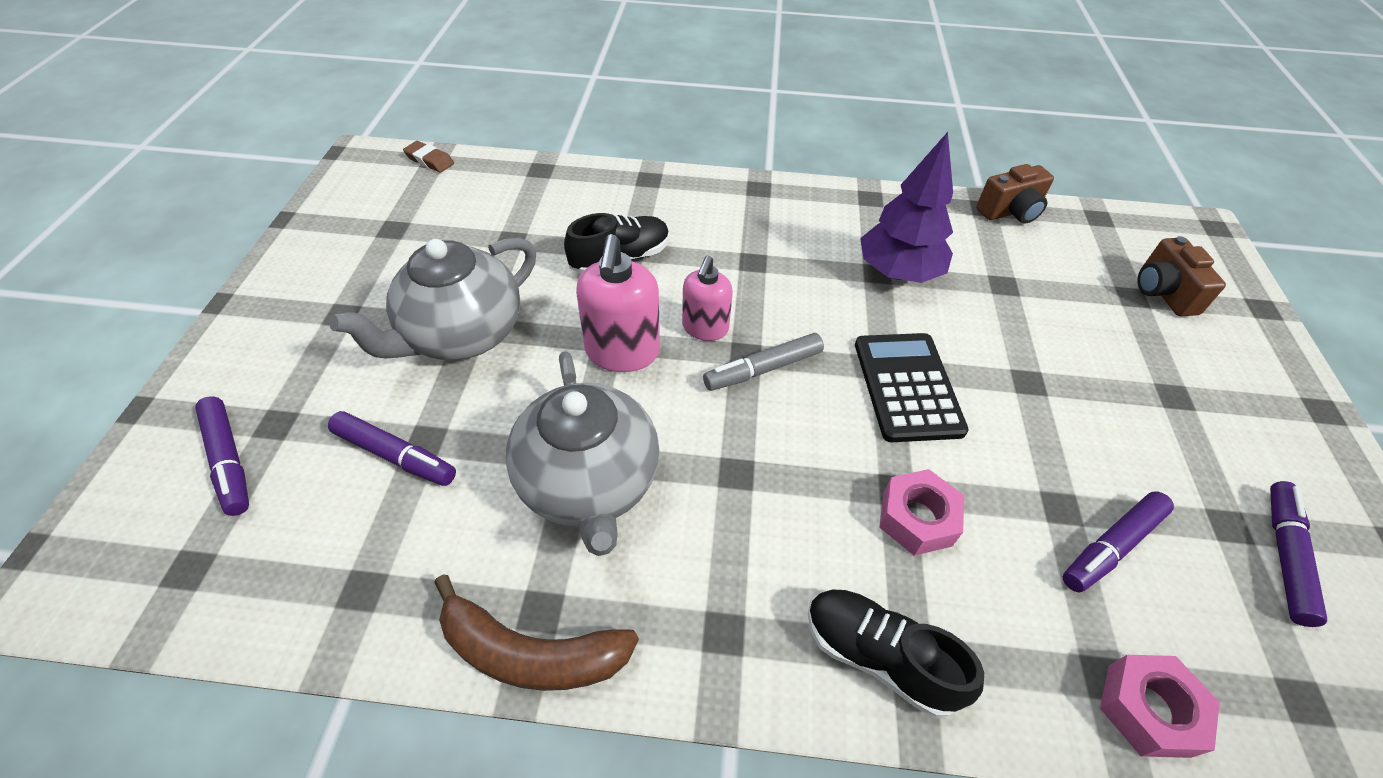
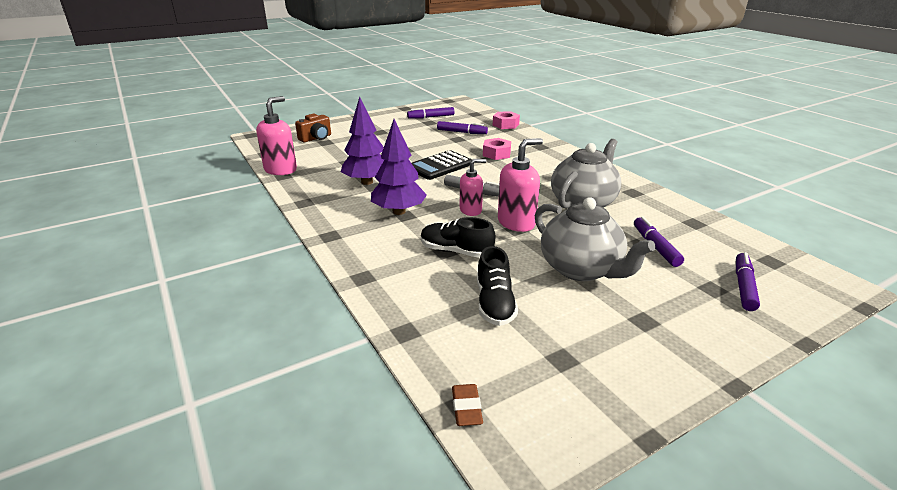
camera: 125 degrees left, 20 degrees down
grey teapot [329,237,536,360] -> grey teapot turned 45 degrees clockwise [535,197,656,281]
brown banana [434,574,639,691] -> none
black shoe [808,589,984,718] -> black shoe moved to [477,246,518,326]
brown camera [976,164,1054,224] -> pink soap dispenser [256,96,297,175]
none -> purple tree [371,119,427,215]

